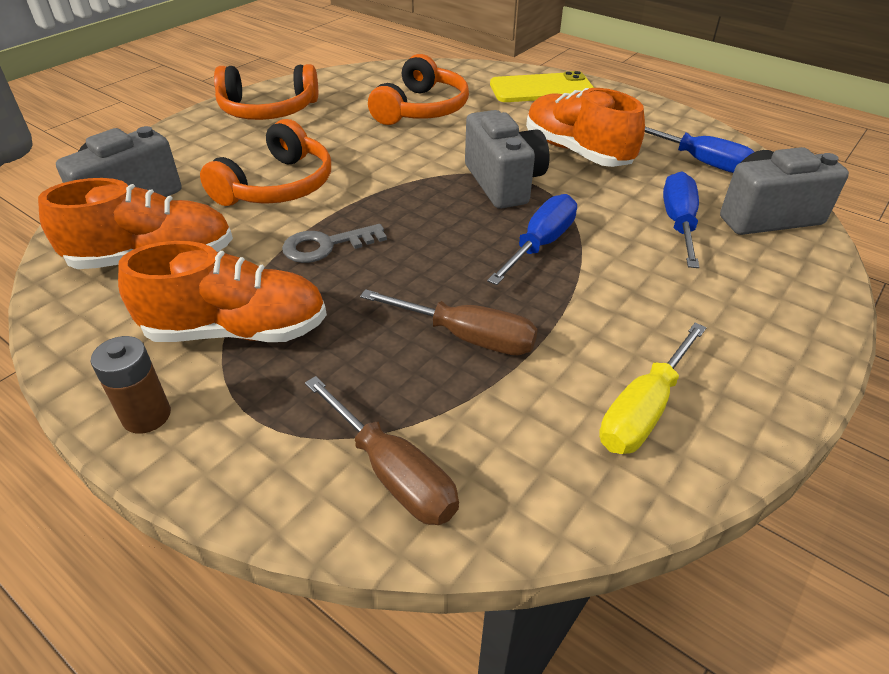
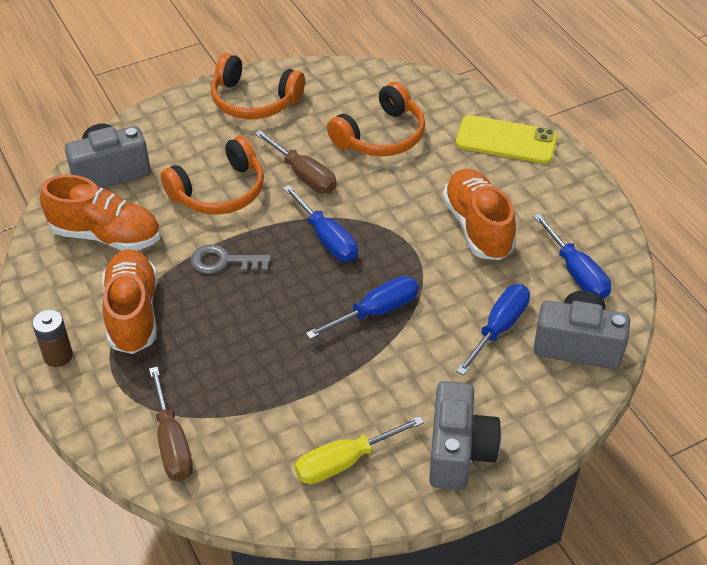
camera: 25 degrees right, 5 degrees up
orange shoe [118,241,327,342] -> orange shoe turned 120 degrees counterclockwise [102,250,158,354]
brown screwdriver [360,289,538,355] -> brown screwdriver moved to [255,130,337,193]
grey camera [465,110,550,209] -> grey camera moved to [429,381,501,490]
none -> blue screwdriver [283,185,358,262]

